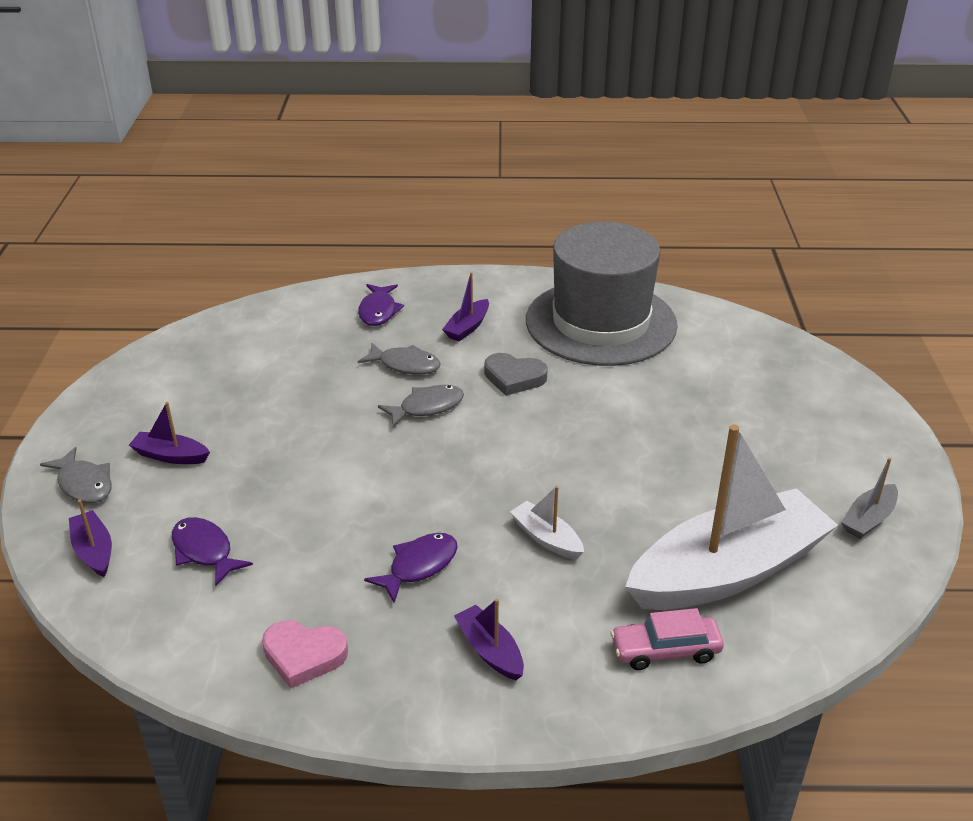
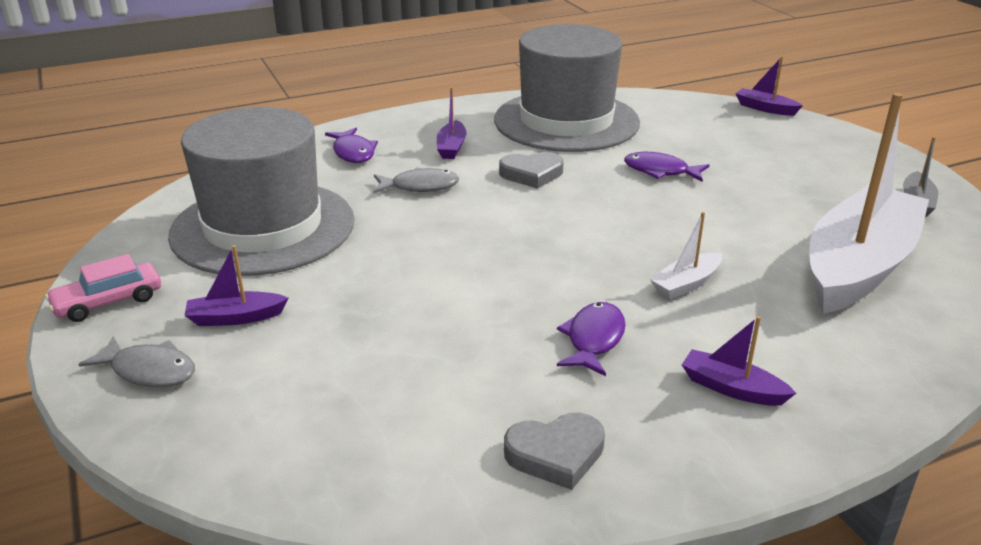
camera: 25 degrees left, 5 degrees down
purple boat [69,499,112,577] -> purple boat moved to [735,56,803,116]
purple fish [172,517,253,586] -> purple fish moved to [624,152,710,182]
pink heart [262,620,348,688] -> grey heart [504,413,605,490]
grey fish [378,385,464,427] -> none
white boat [510,486,584,560] -> white boat turned 60 degrees counterclockwise [650,212,722,299]
pink car [610,608,724,670] -> pink car moved to [45,254,161,322]
none -> grey hat [168,107,355,276]

